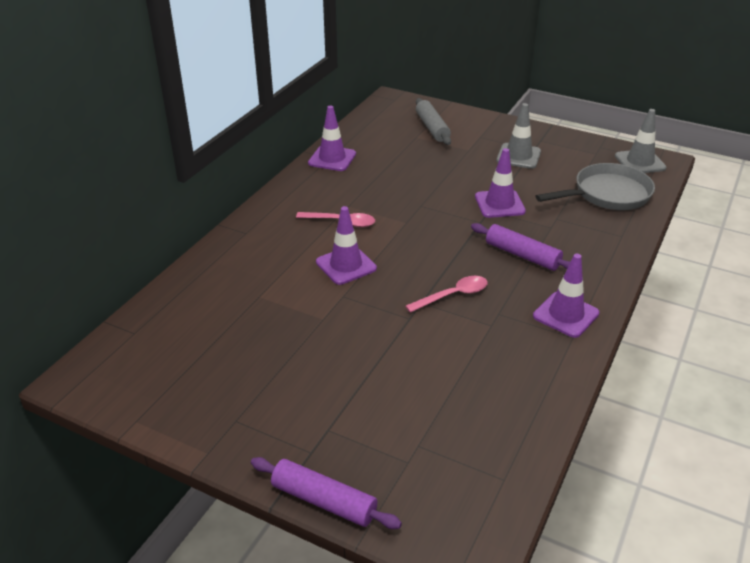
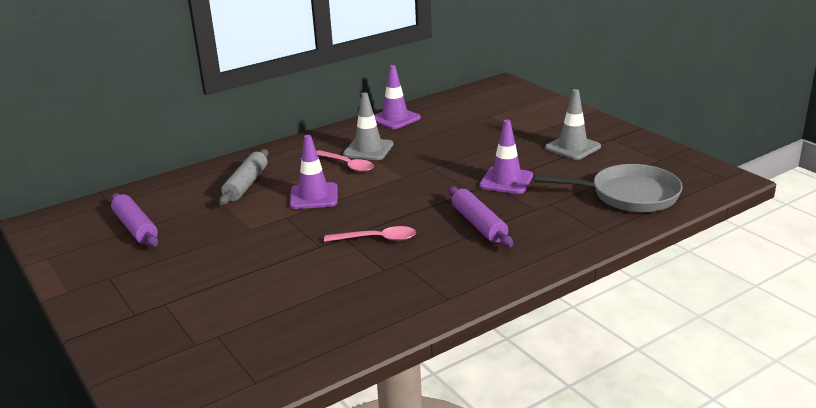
camera: 30 degrees right, 10 degrees down
purple rolling pin [251,457,402,529] -> purple rolling pin moved to [111,193,158,247]
grey rolling pin [416,98,451,145] -> grey rolling pin moved to [219,149,268,205]
purple traffic cone [533,254,600,338] -> none
grey traffic cone [615,109,667,173] -> grey traffic cone moved to [343,93,394,160]

